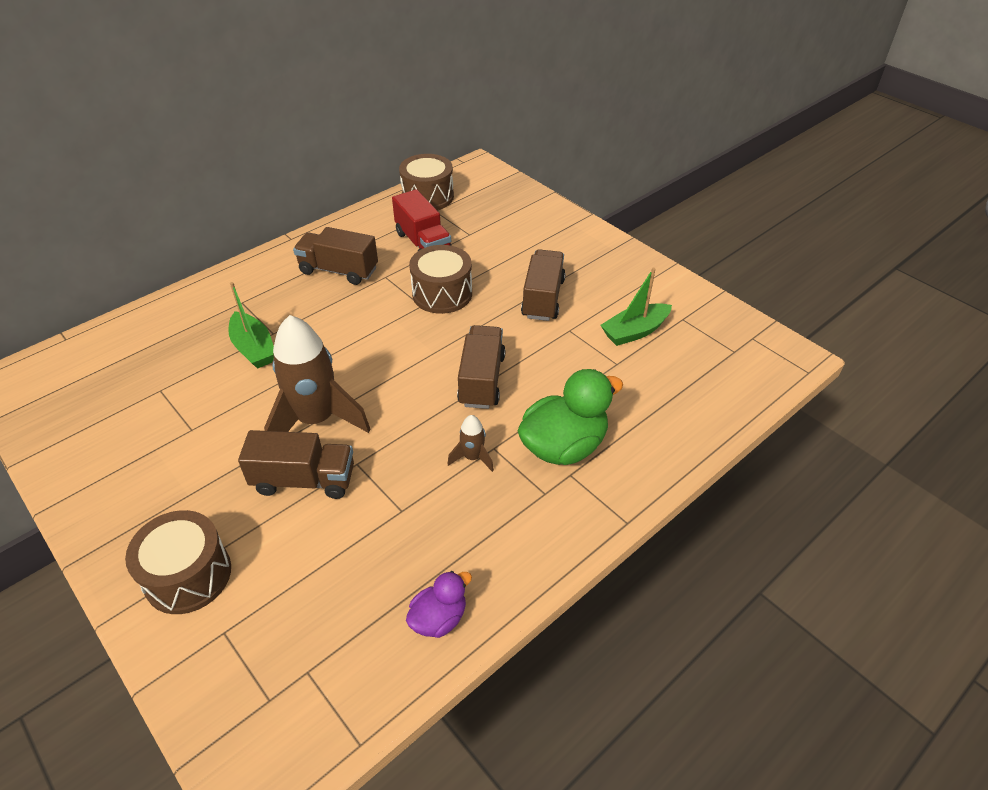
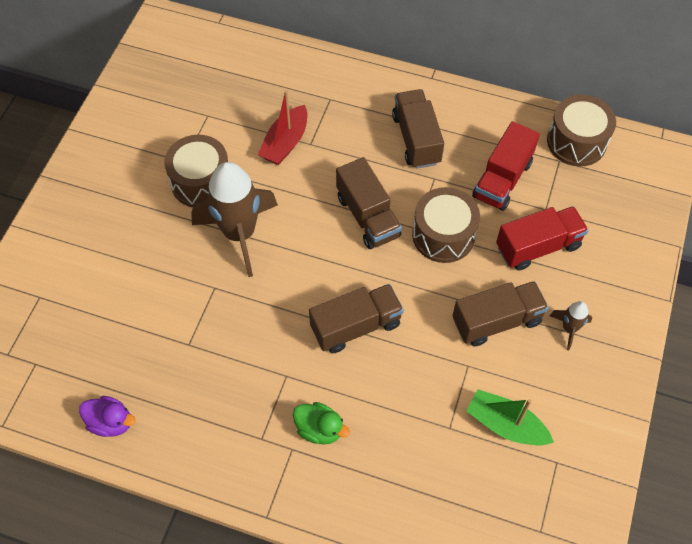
camera: 60 degrees right, 15 degrees up
brown drum [125,510,231,614] -> brown drum moved to [164,135,228,208]
green boat [228,282,274,369] -> red boat [258,91,307,165]
brown truck [238,430,354,499] -> brown truck moved to [336,157,402,249]
brown rocket [447,415,494,472] -> brown rocket moved to [550,301,592,350]
green duck [518,369,623,465] -> green duck [293,402,350,444], size x0.55
none -> red truck [496,206,589,271]

